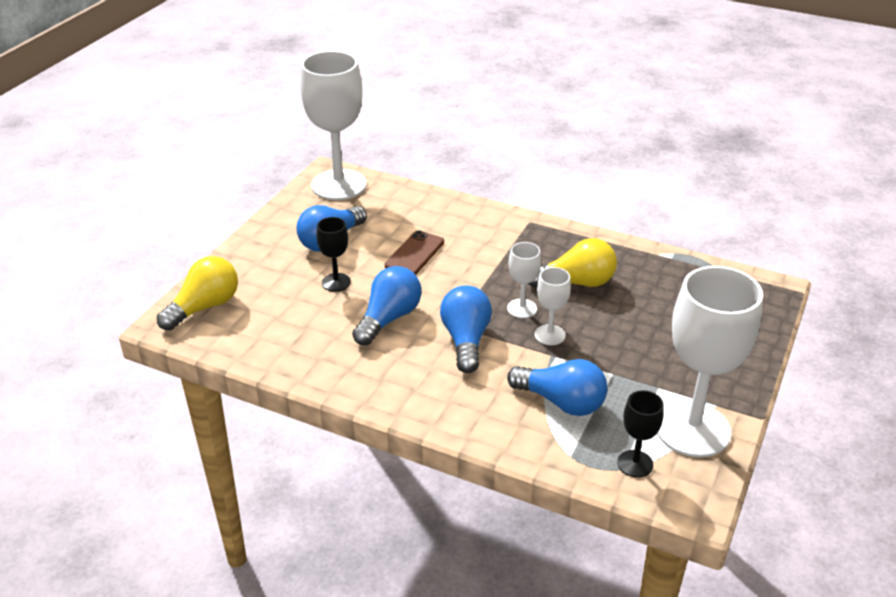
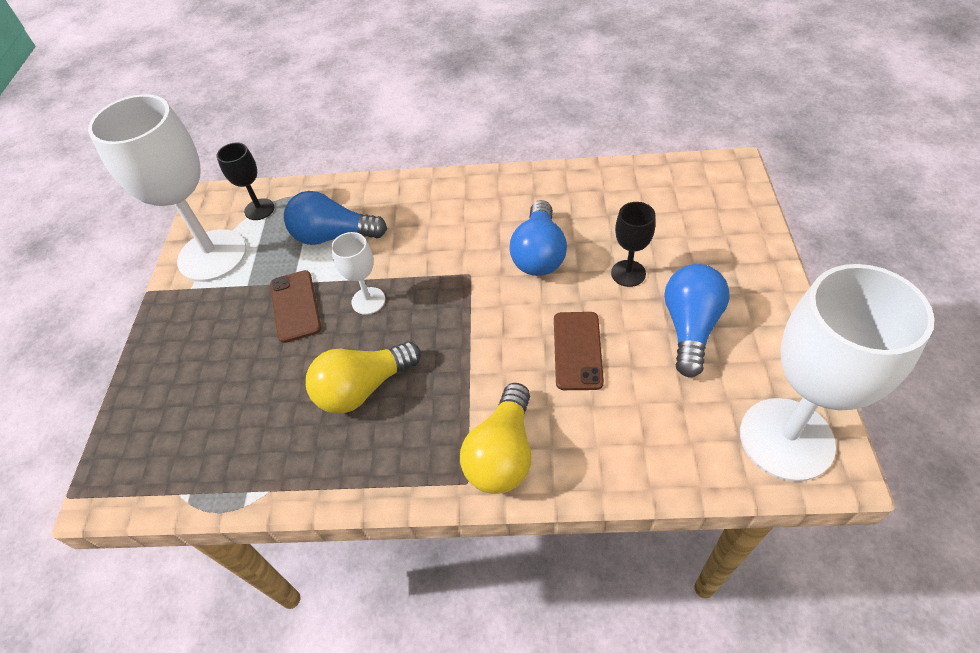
camera: 160 degrees right, 15 degrees up
yellow light bulb [157,256,238,331] -> yellow light bulb moved to [460,383,531,494]
blue light bulb [440,285,492,373] -> none
white goblet [507,242,541,318] -> none
none -> brown phone [270,270,321,343]

